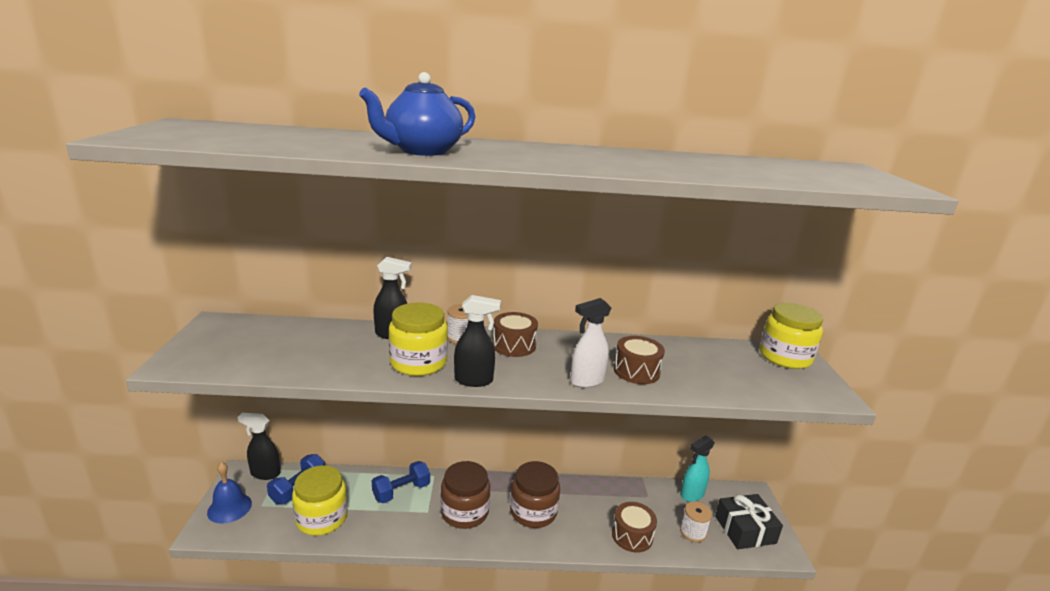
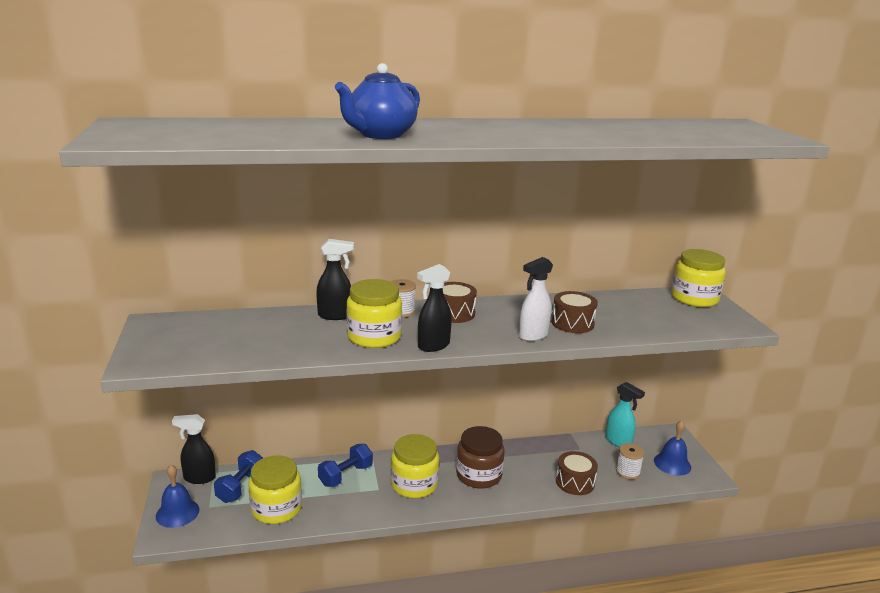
camera: 10 degrees left, 0 degrees up
brown jar [440,461,490,529] -> yellow jar [391,434,439,498]
black spray bottle [454,295,501,387] -> black spray bottle turned 150 degrees clockwise [417,264,452,352]
turquoise spray bottle [680,436,715,502] -> turquoise spray bottle turned 90 degrees counterclockwise [606,382,645,447]
black gift [715,494,783,549] -> blue bell [654,420,691,476]

